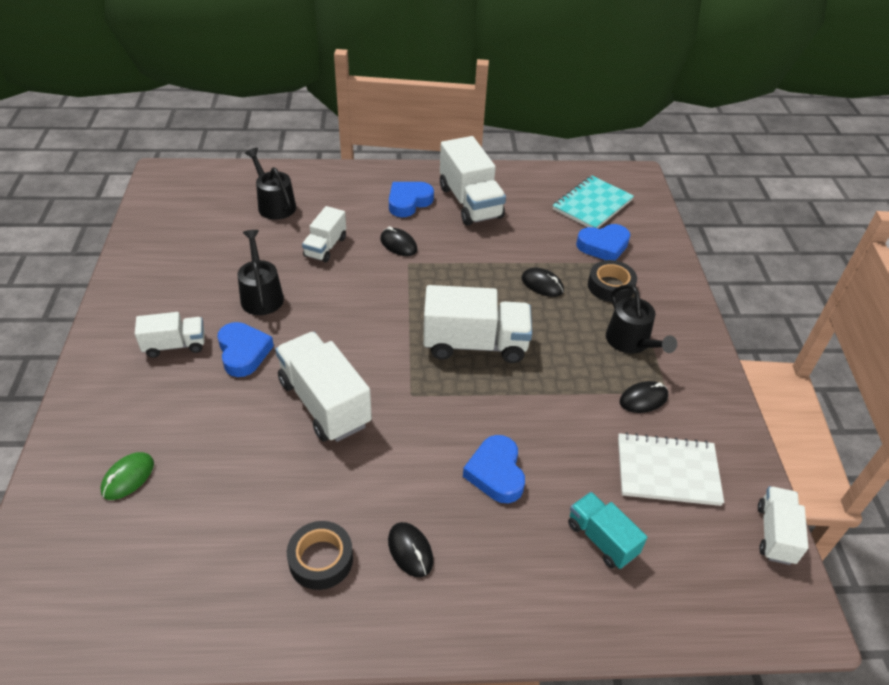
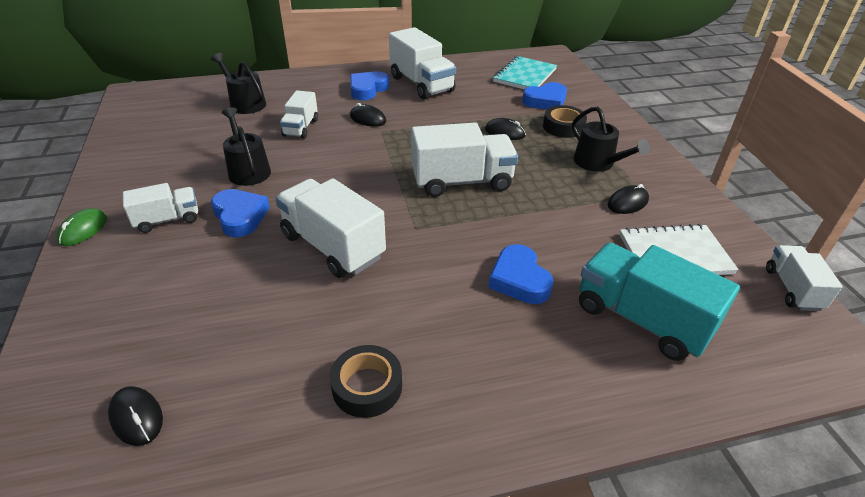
camera: 10 degrees left, 5 degrees down
green mouse [100,452,154,500] -> green mouse moved to [56,208,107,246]
black mouse [388,522,433,578] -> black mouse moved to [108,386,163,446]
turquoise truck [568,492,647,569] -> turquoise truck [579,243,740,361], size x1.73

